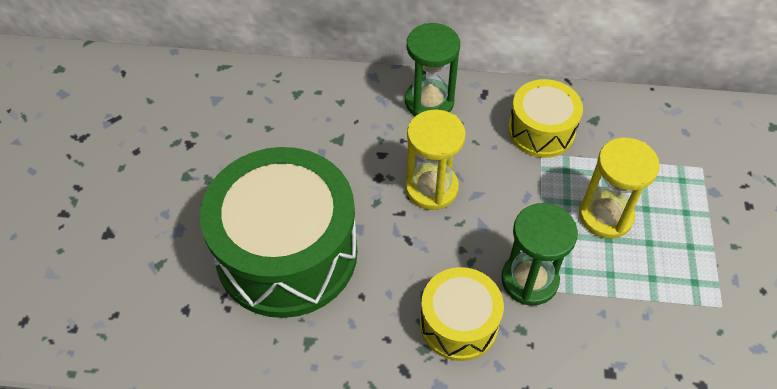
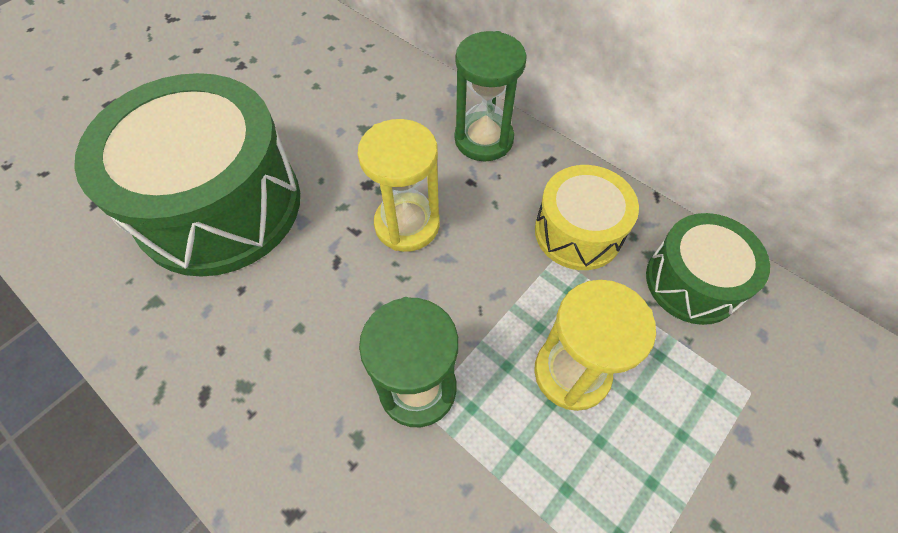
camera: 35 degrees right, 5 degrees up
yellow drum [420,267,504,361] -> none
none -> green drum [646,213,770,325]

